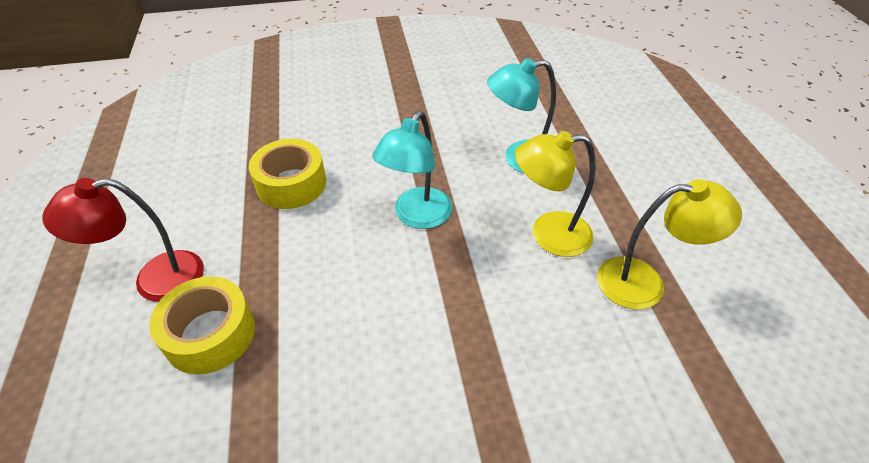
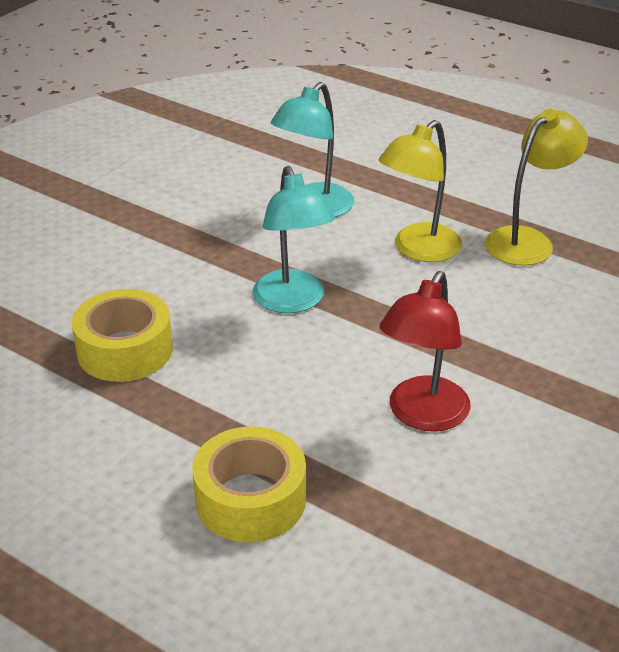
camera: 45 degrees left, 10 degrees down
red lamp [43,178,204,302] -> red lamp moved to [379,271,471,432]

